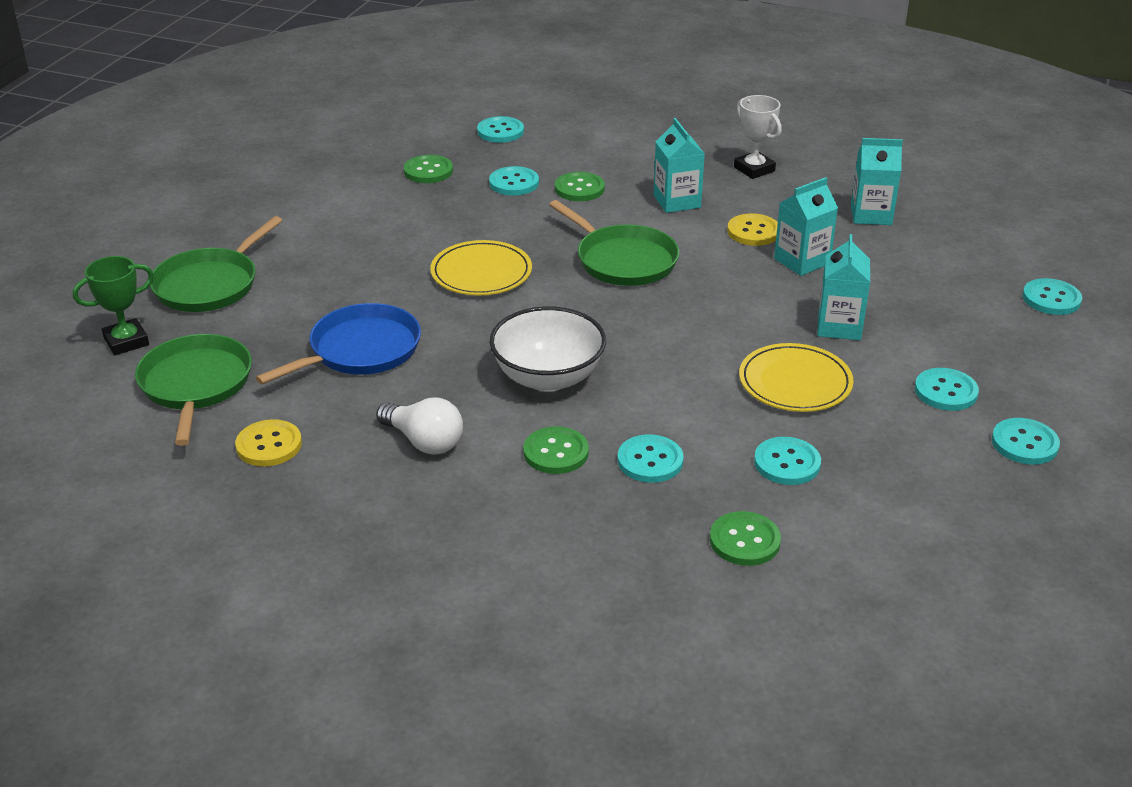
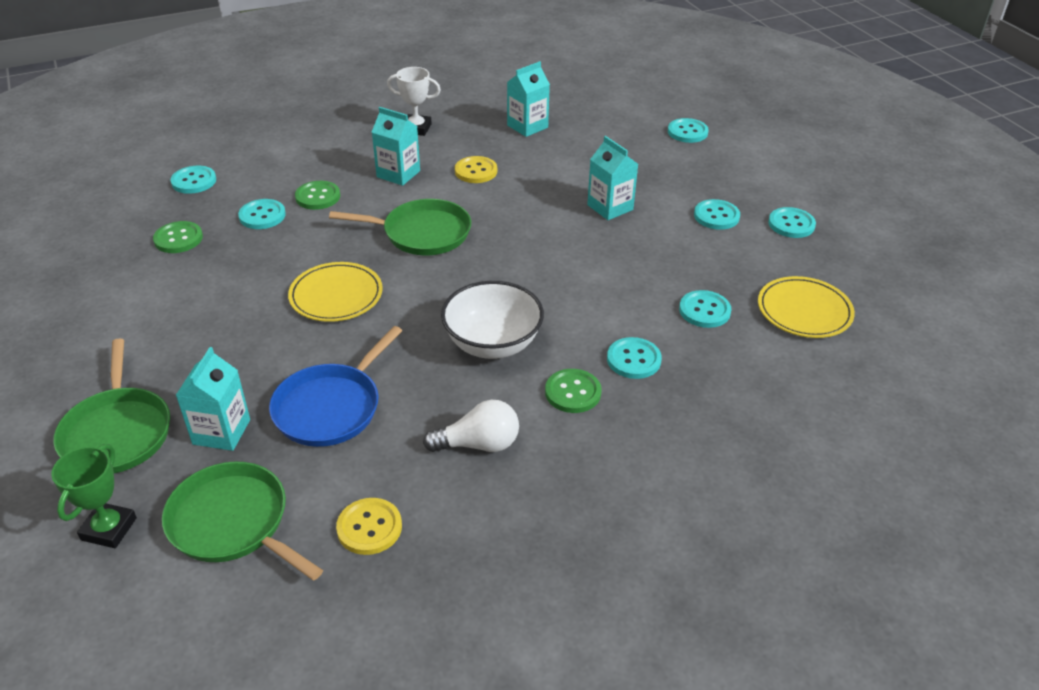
camera: 45 degrees left, 5 degrees up
blue pan [255,303,421,384] -> blue pan turned 150 degrees counterclockwise [269,326,402,447]
green button [710,511,781,566] -> none
yellow plate [739,343,854,412] -> yellow plate moved to [758,276,855,338]
turquoise carton [774,177,838,276] -> turquoise carton moved to [176,347,250,451]

